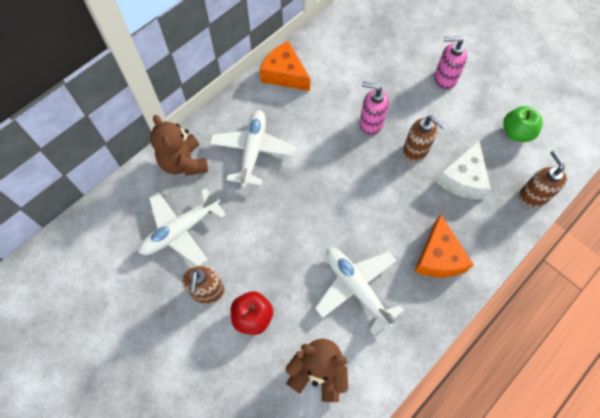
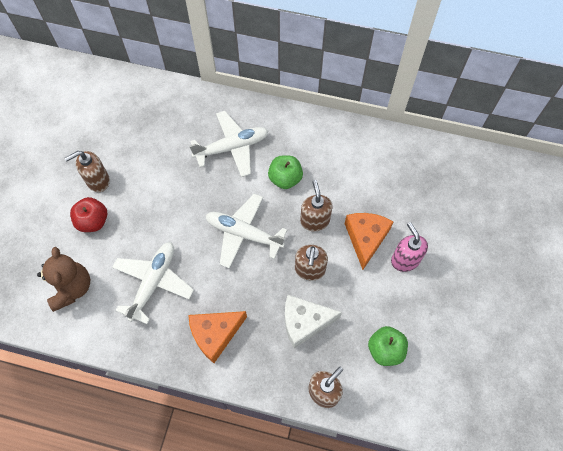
camera: 60 degrees right, 0 degrees up
white plane [139,188,226,266] -> white plane moved to [205,194,287,269]
brown teddy bear [150,115,208,176] -> none
orange cheese [259,41,310,91] -> orange cheese moved to [344,213,394,270]
pink soap dispenser [360,82,389,135] -> brown soap dispenser [300,180,333,231]
none -> green apple [268,155,303,189]

